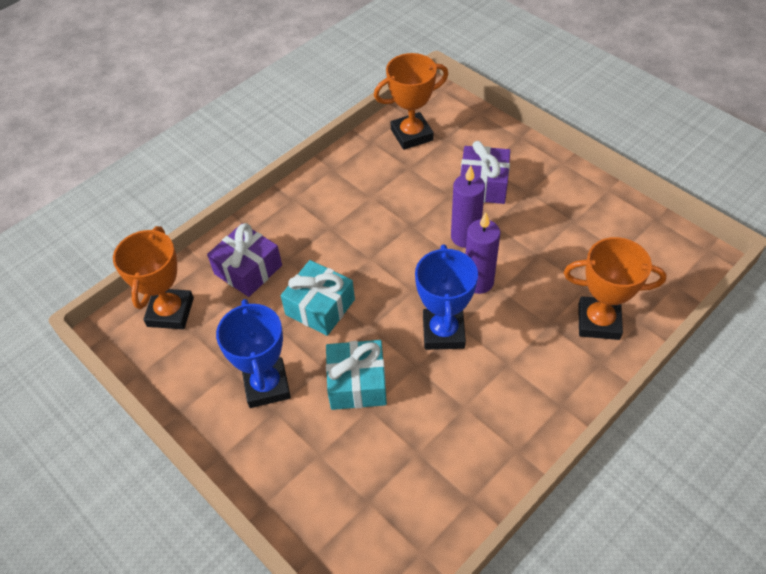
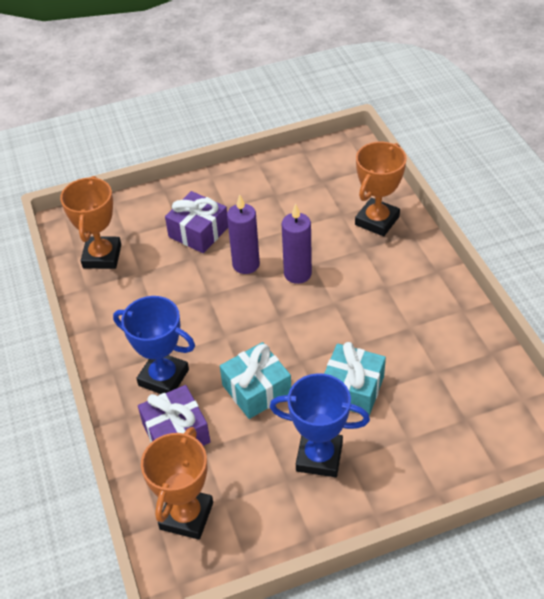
camera: 65 degrees left, 5 degrees down
orange trophy [113,226,194,329] -> orange trophy turned 75 degrees clockwise [141,427,213,540]
blue trophy [415,244,478,350] -> blue trophy moved to [113,296,195,394]

